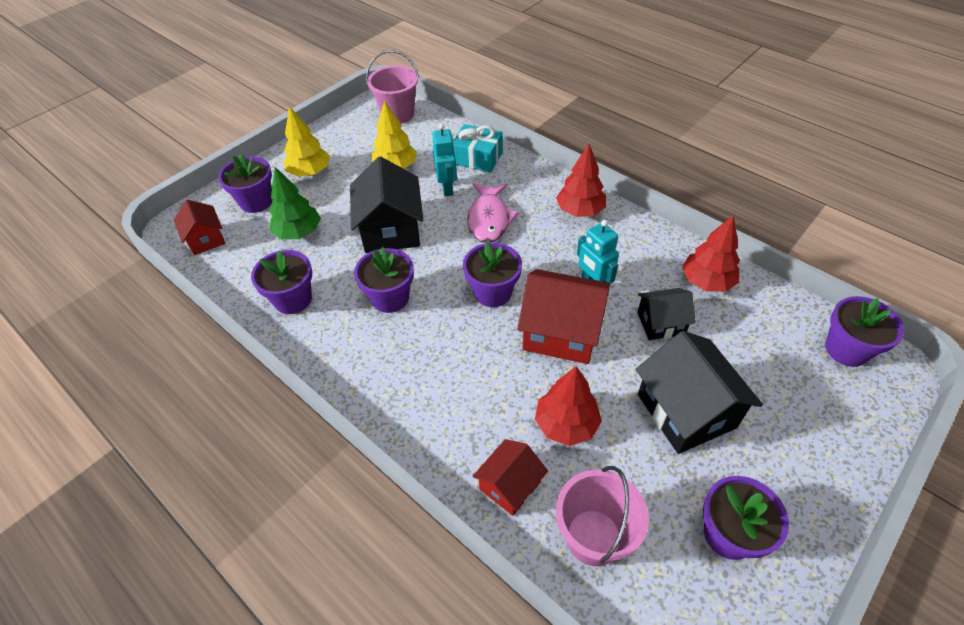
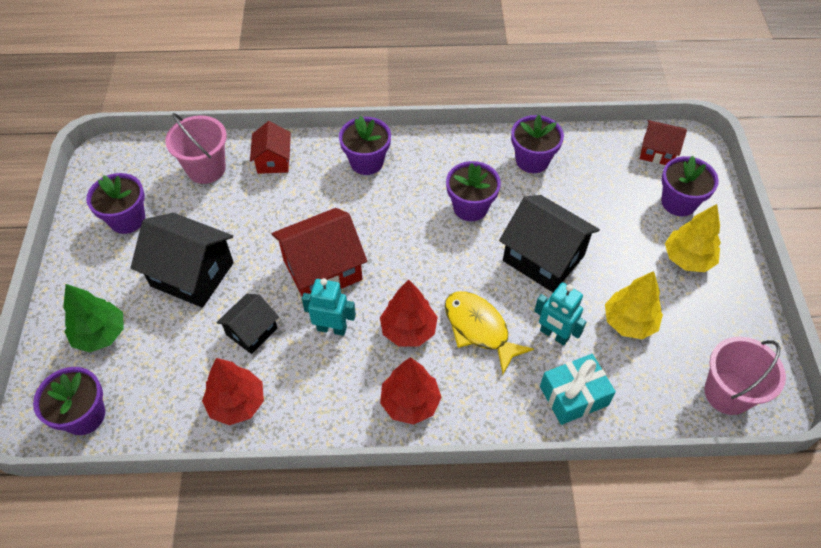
camera: 135 degrees right, 5 degrees up
green tree [270,167,321,240] -> green tree moved to [63,284,124,352]
purple flower pot [463,242,522,307] -> purple flower pot moved to [339,116,391,175]
pink fish [467,183,519,243] -> yellow fish [445,291,534,374]
red tree [535,366,602,446] -> red tree moved to [380,279,438,347]

